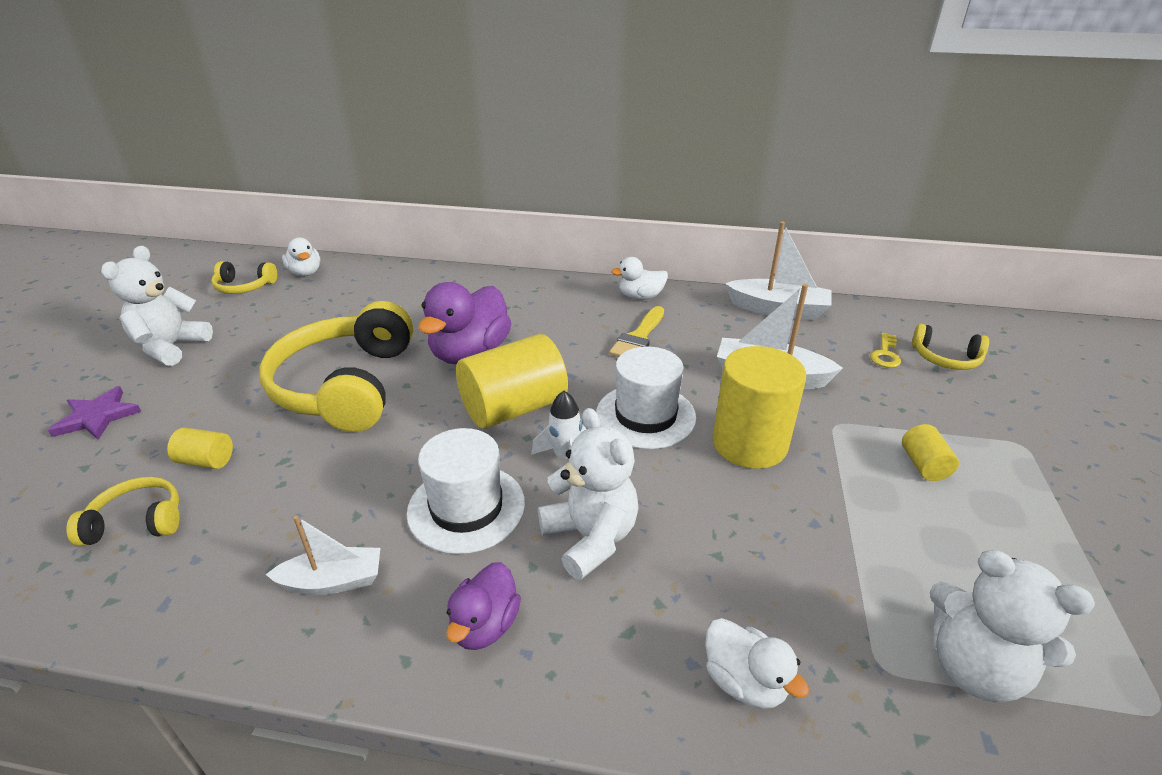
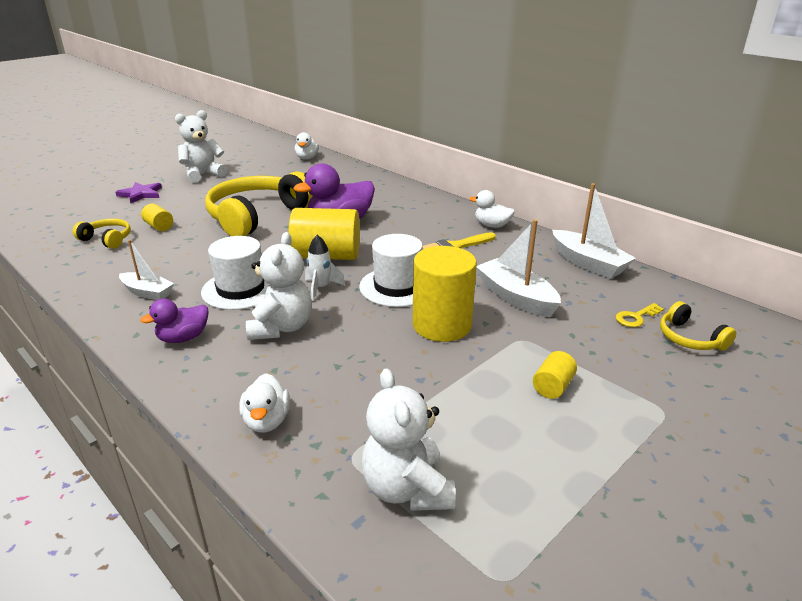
camera: 35 degrees right, 5 degrees down
yellow headphones [211,261,277,294] -> none

